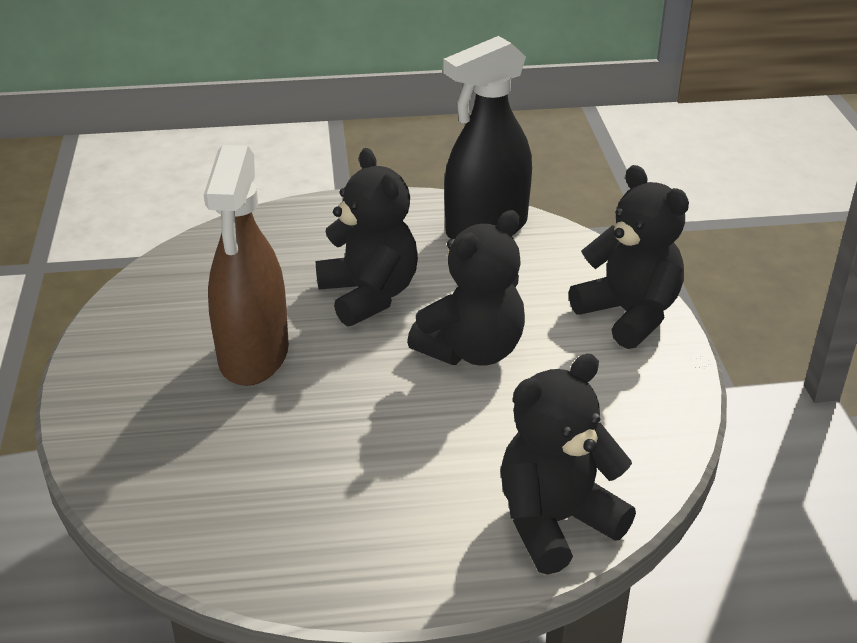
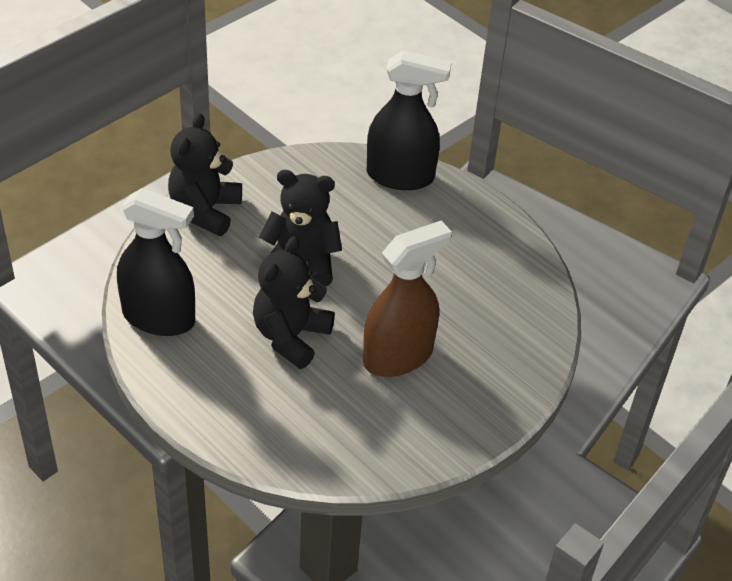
camera: 130 degrees left, 10 degrees up
black teddy bear [500,354,636,575] -> black spray bottle [367,50,451,190]

